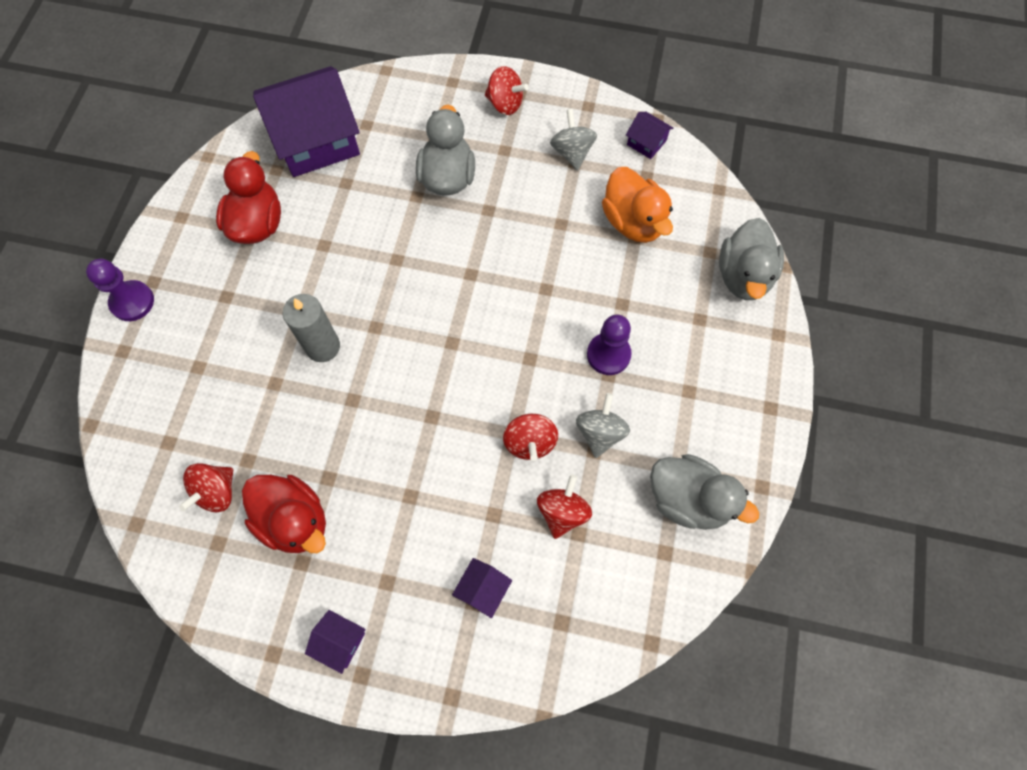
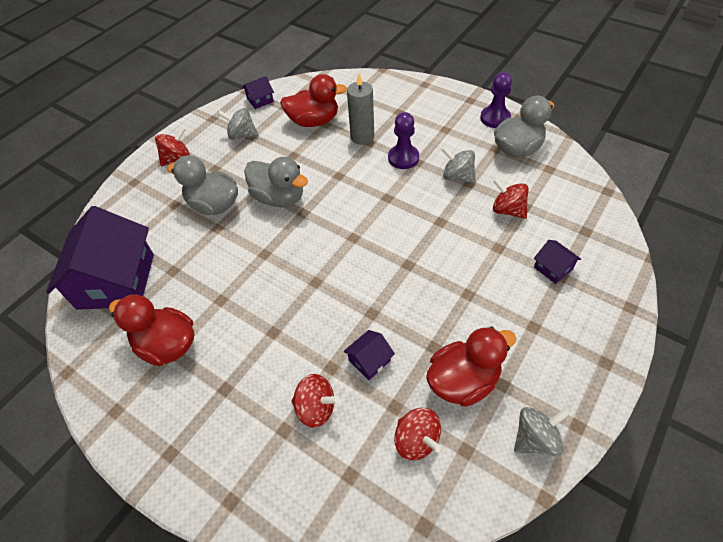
camera: 65 degrees left, 15 degrees down
purple pawn [86,259,154,321] -> purple pawn moved to [480,72,512,128]
grey candle [283,294,340,362] -> grey candle moved to [347,74,374,145]
purple house [305,610,366,674] -> purple house moved to [343,330,395,380]
red spinning top [503,414,558,461] -> red spinning top moved to [292,374,340,428]
orange duck [602,167,673,243] -> red duck [280,74,347,127]
grey duck [719,218,784,300] -> grey duck moved to [244,157,308,207]
none -> grey spinning top [514,407,570,456]

